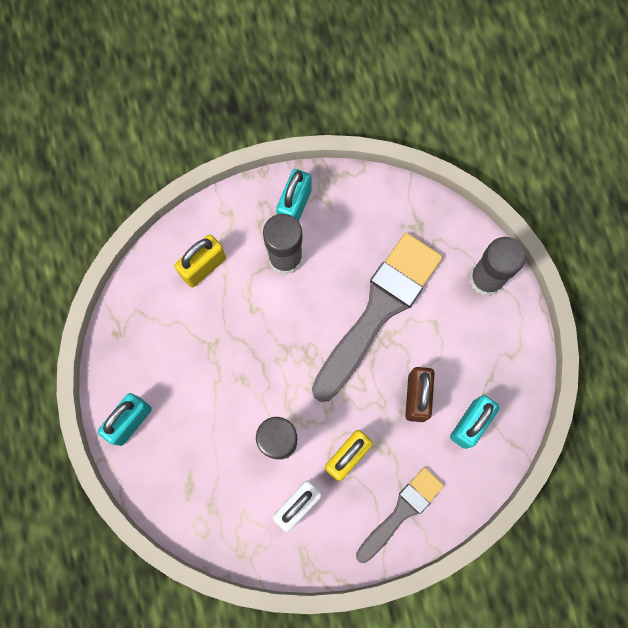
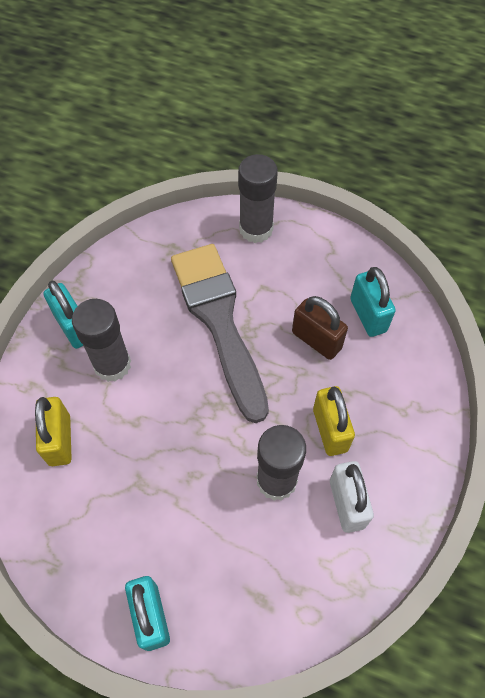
camera: 55 degrees left, 15 degrees down
grey brush [356,467,444,563] -> none

